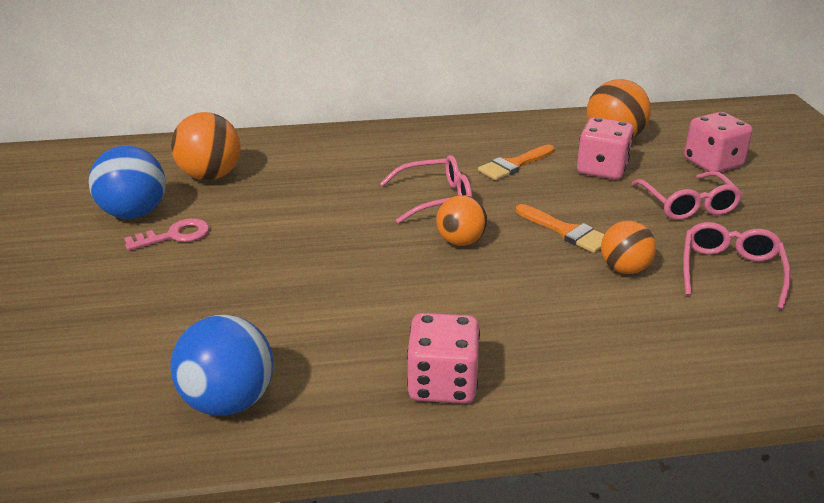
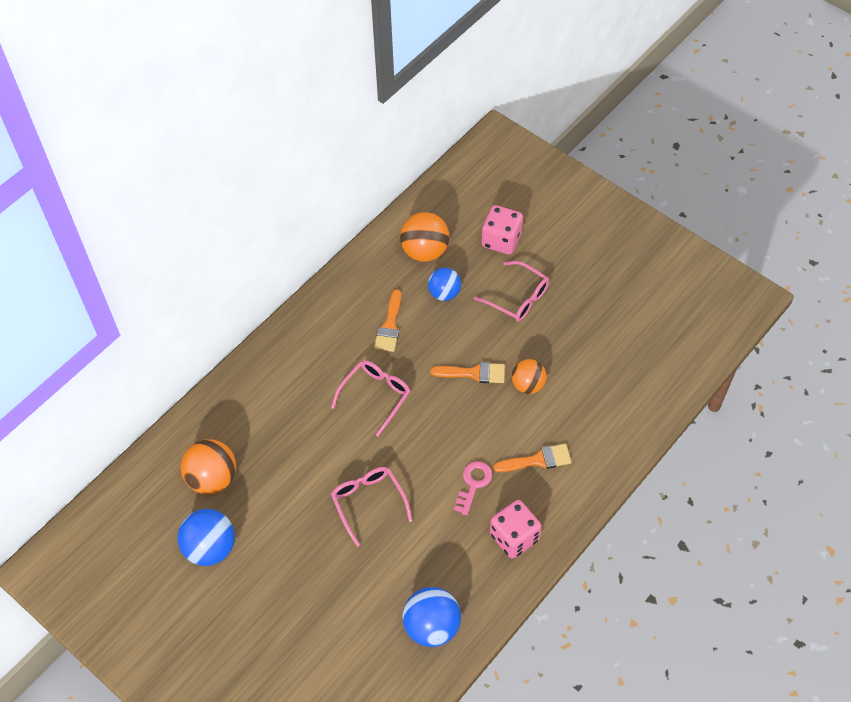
camera: 40 degrees left, 25 degrees up
pink key [124,218,209,251] -> pink key moved to [454,461,492,515]
orange ball [436,195,487,246] -> none
pink dice [577,117,634,179] -> blue ball [428,268,461,301]
pink glasses [683,222,791,310] -> pink glasses moved to [331,467,413,547]
none -> orange brush [493,444,571,472]

